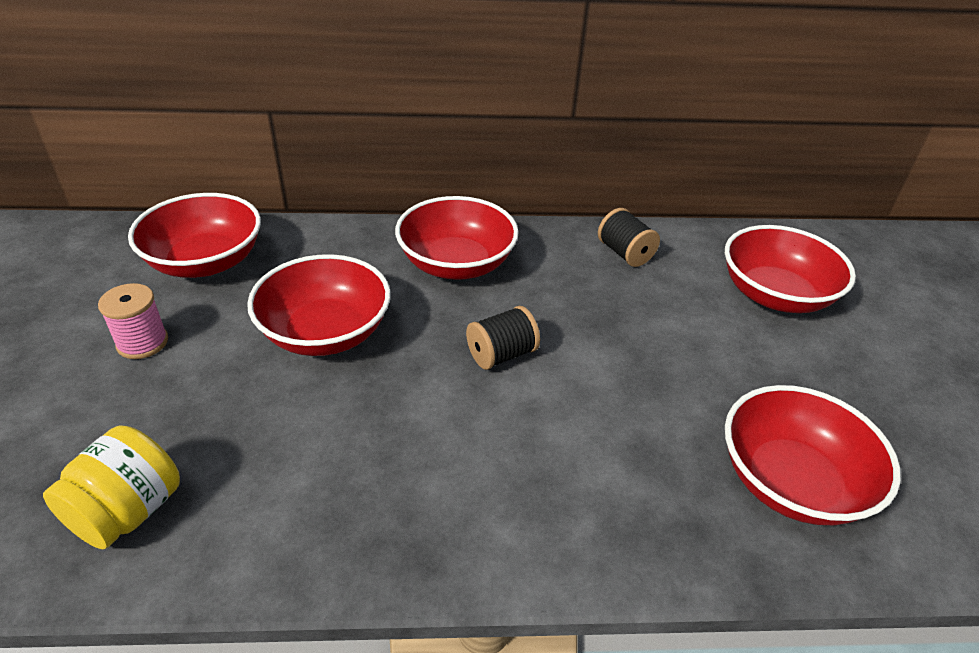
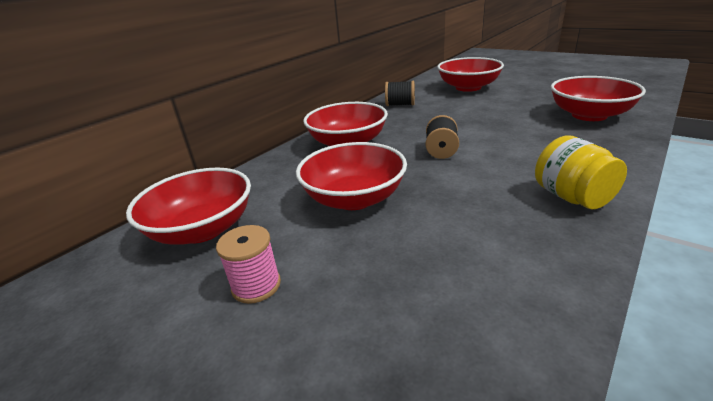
camera: 45 degrees left, 10 degrees down
yellow jar [43,425,180,549] -> yellow jar moved to [535,136,627,209]

